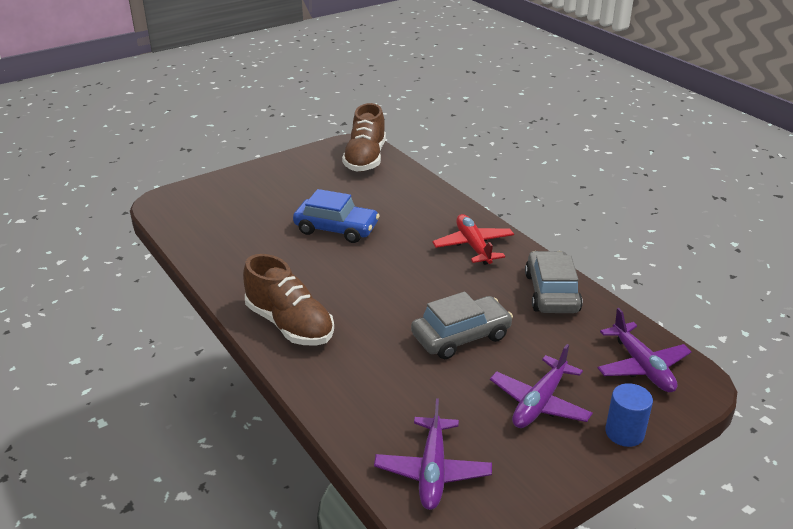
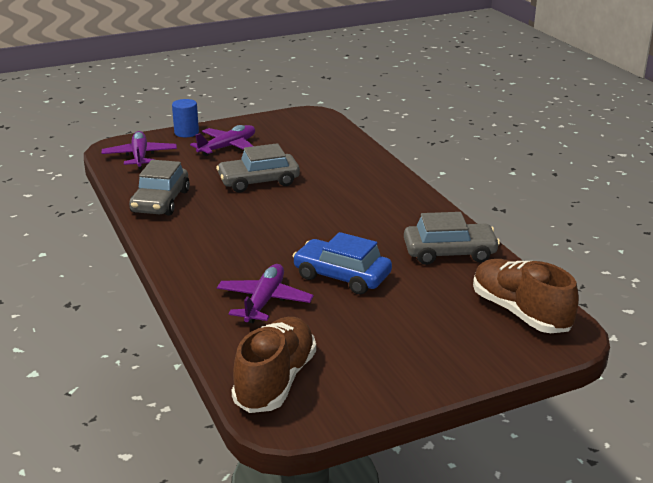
camera: 170 degrees left, 5 degrees down
brown shoe [243,254,334,346] -> brown shoe moved to [473,259,579,333]
purple plane [374,399,492,510] -> purple plane moved to [217,264,314,323]
red plane [432,214,514,265] -> none
none -> grey car [404,212,500,265]

